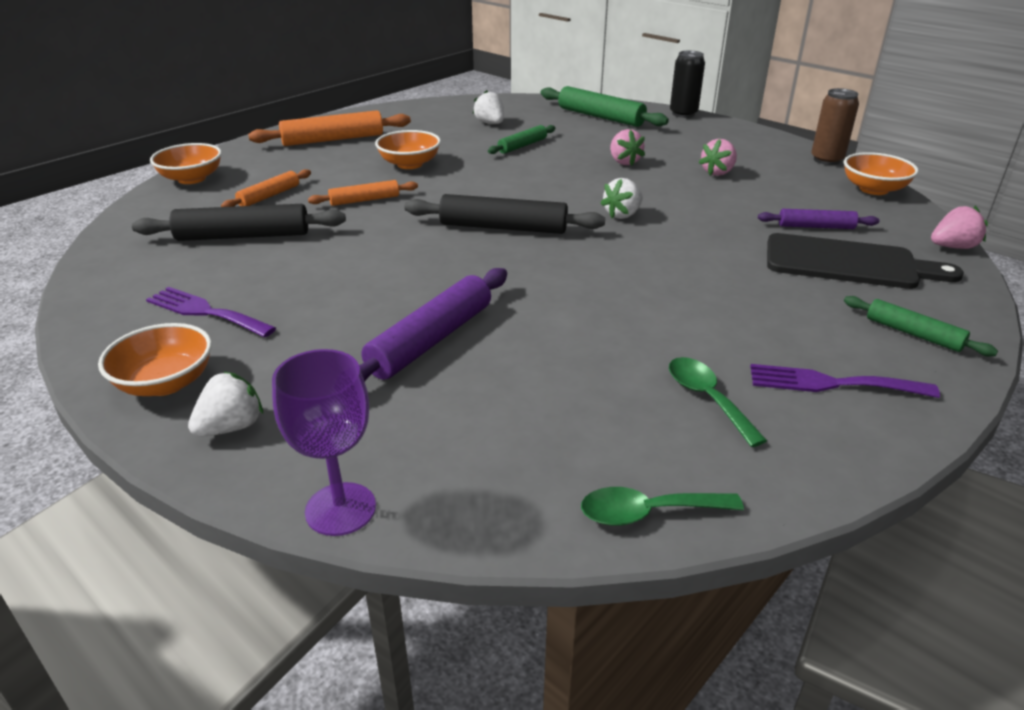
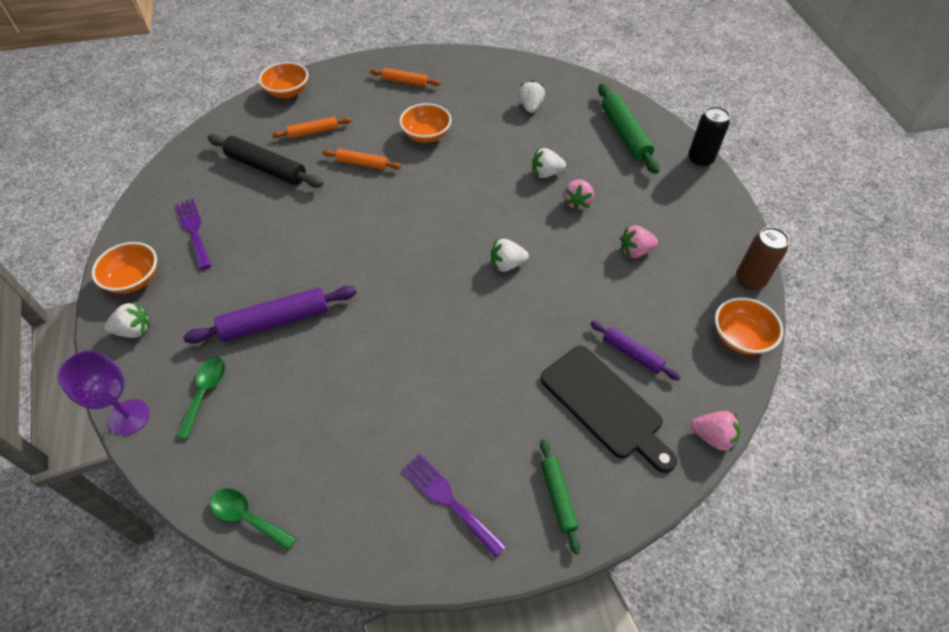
camera: 35 degrees right, 20 degrees up
orange rolling pin [248,110,411,146] -> orange rolling pin [370,68,441,87], size x0.58
black rolling pin [405,194,605,234] -> none
green rolling pin [488,125,555,154] -> none
green spoon [669,357,767,447] -> green spoon moved to [176,357,225,439]
none -> white strawberry [532,148,566,178]

